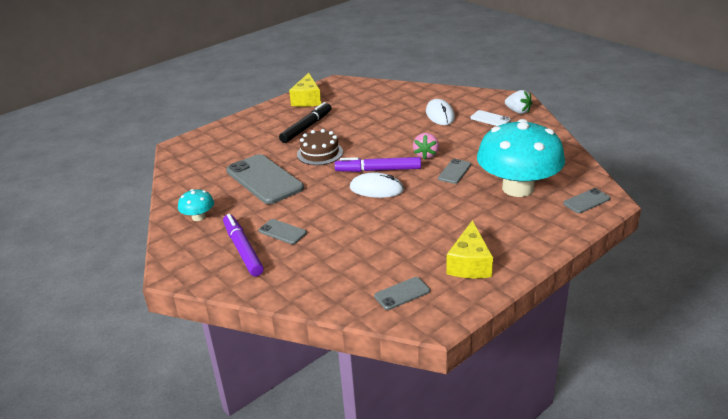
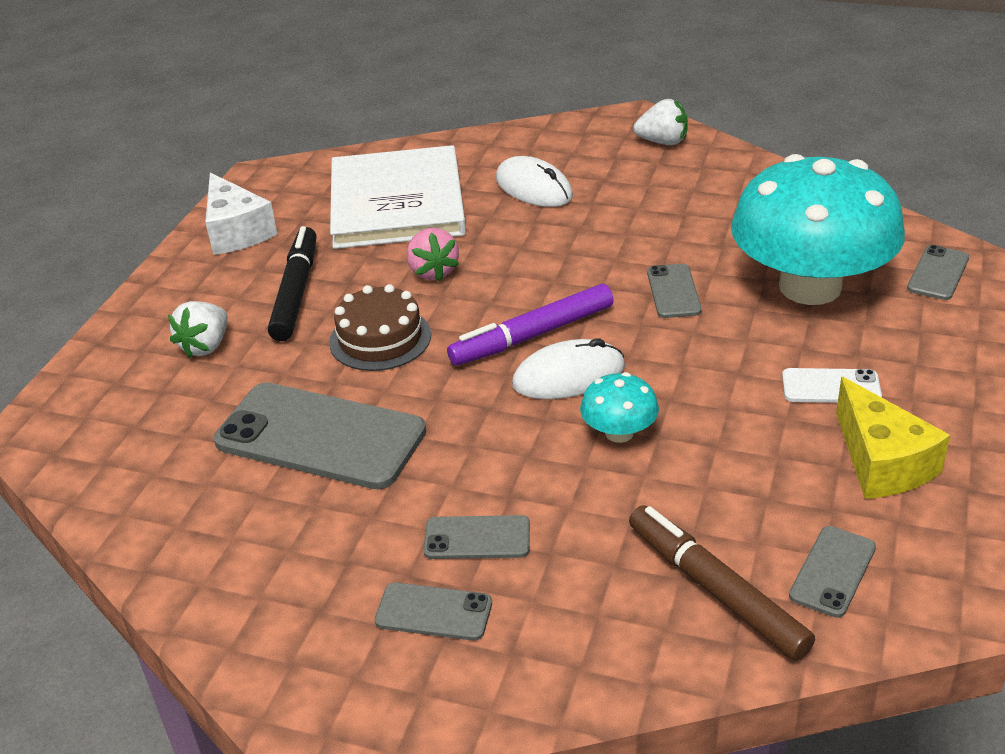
camera: 30 degrees left, 5 degrees up
turquoise mushroom [178,189,214,221] -> turquoise mushroom moved to [580,372,659,443]
purple marker [223,214,264,277] -> grey phone [375,582,492,641]
yellow cheese [289,73,321,107] -> white cheese [205,172,277,255]
pink strawberry [413,133,439,159] -> pink strawberry moved to [407,228,459,282]
white phone [471,110,511,126] -> white phone moved to [782,368,882,403]
none -> white strawberry [168,301,227,358]
none -> white book [330,145,466,249]
none -> brown marker [629,505,815,661]

